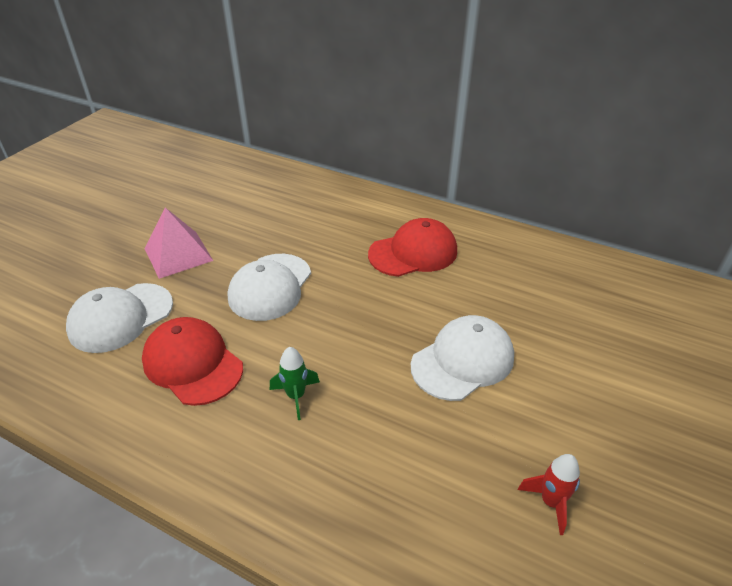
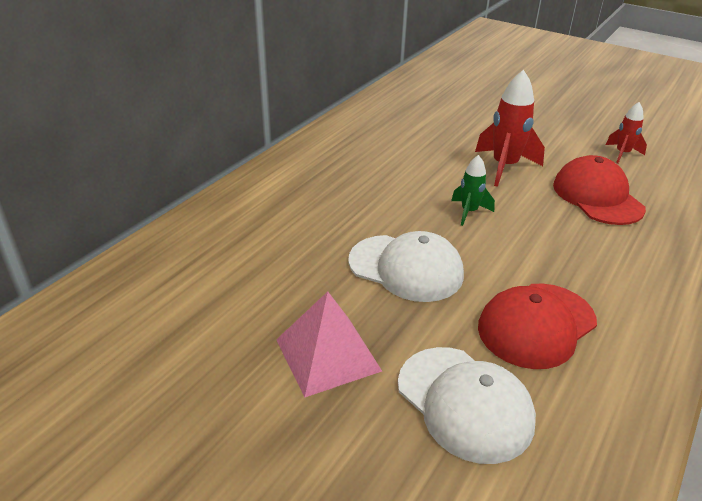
camera: 85 degrees left, 5 degrees down
green rocket [270,347,320,420] -> green rocket moved to [451,155,495,226]
red cap [368,218,457,277] -> red cap moved to [553,155,646,225]
white cap [411,315,514,401] -> red rocket [475,70,545,187]

